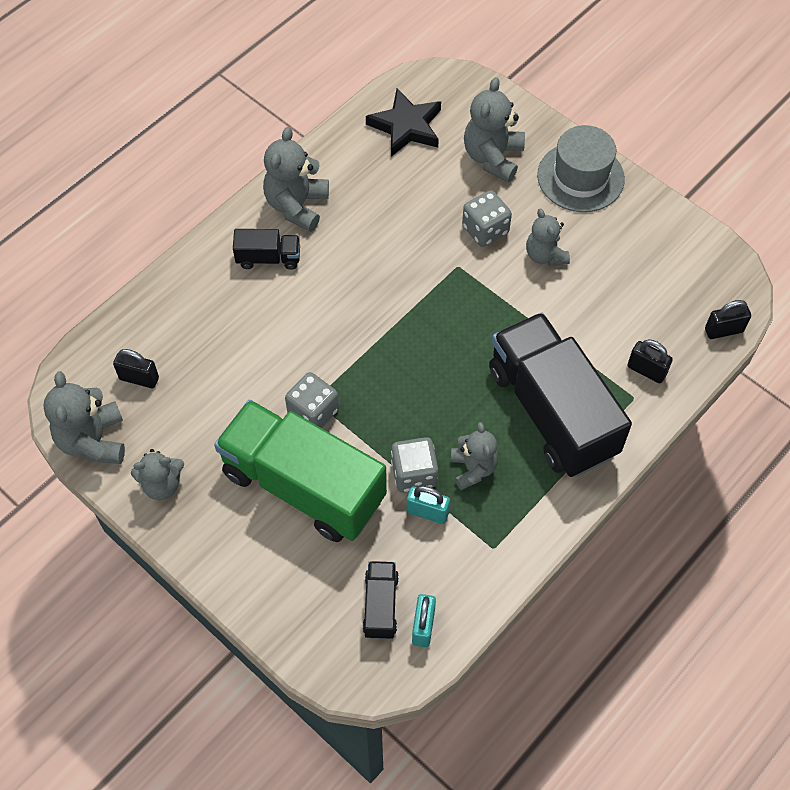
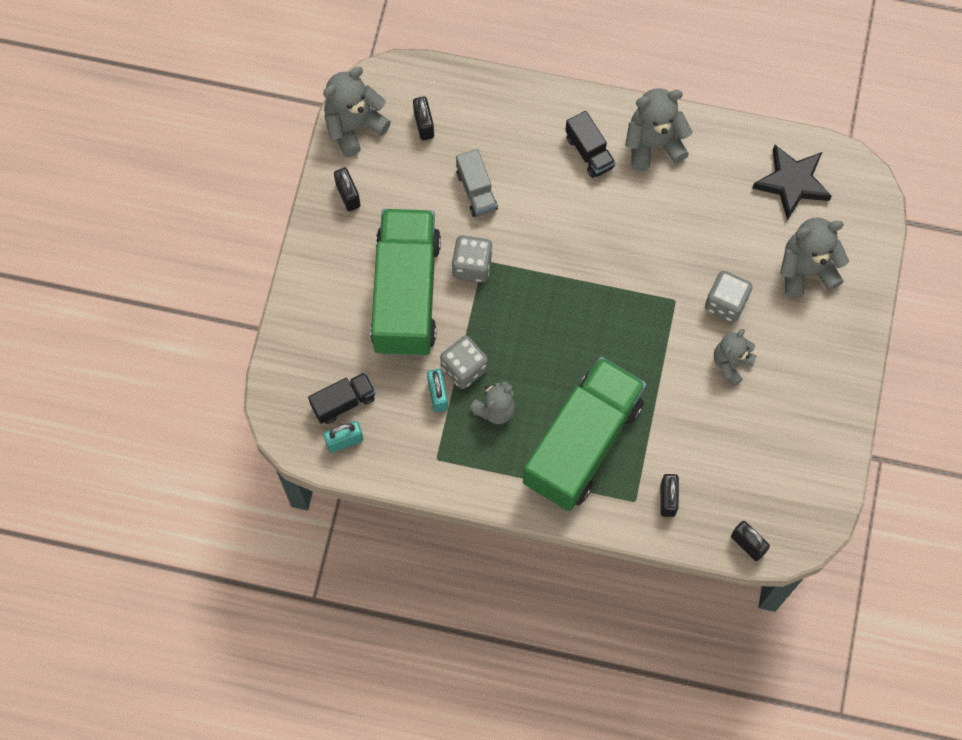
camera: 60 degrees right, 10 degrees up
grey teddy bear [131,449,184,500] -> black padlock [334,168,361,211]
black truck [489,312,632,477] -> green truck [523,357,646,511]
grey hat [537,125,625,212] -> none
none -> grey truck [456,149,498,217]

